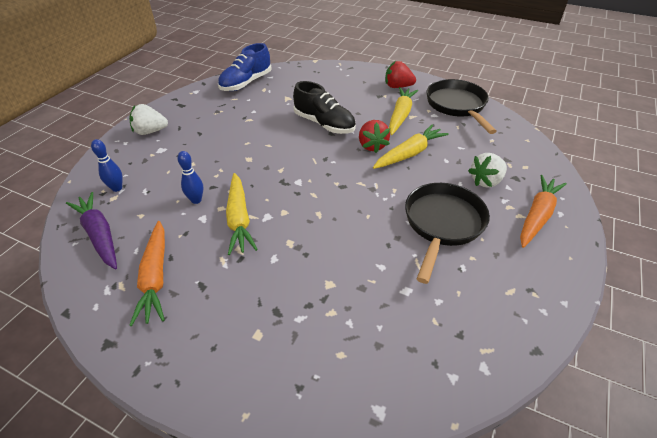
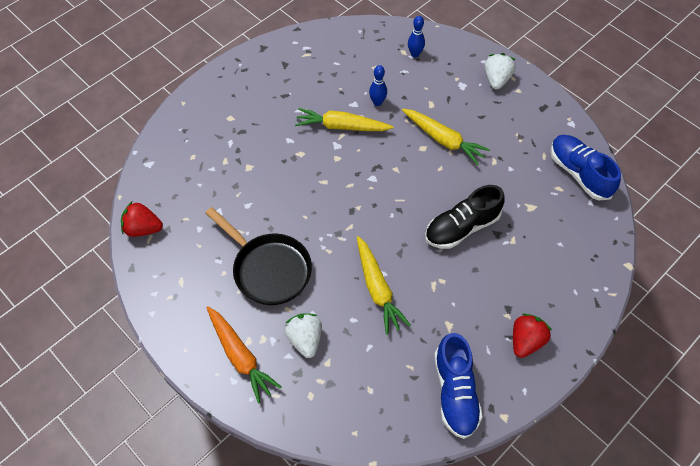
camera: 110 degrees right, 15 degrees up
purple carrot [66,192,117,269] -> none
orange carrot [129,221,165,326] -> none
red strawberry [359,120,390,153] -> red strawberry moved to [121,201,163,237]
yellow carrot [389,87,418,135] -> yellow carrot moved to [402,109,490,165]
black pan [426,79,497,134] -> blue shoe [434,333,483,439]

